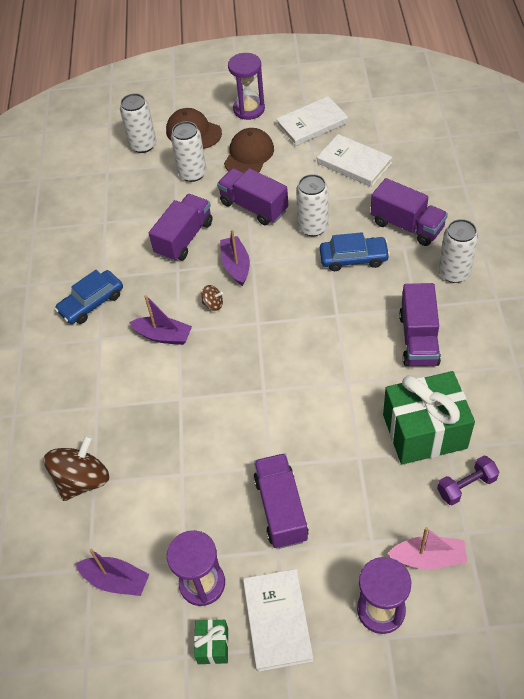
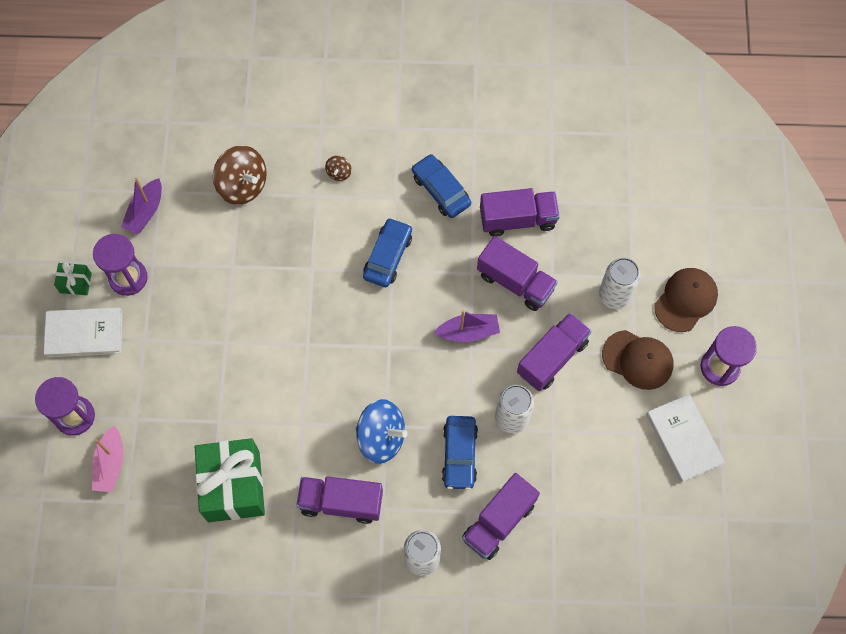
camera: 90 degrees right, 15 degrees up
white can [120,93,156,153] -> none
purple boat [129,295,192,345] -> blue car [363,218,412,287]
brown spinning top [202,285,223,311] -> brown spinning top moved to [325,156,352,181]
purple truck [254,453,309,549] -> purple truck moved to [480,188,560,237]
white book [317,134,392,187] -> none
purple dumbbell [437,456,499,505] -> none
none -> blue spinning top [356,399,408,464]

